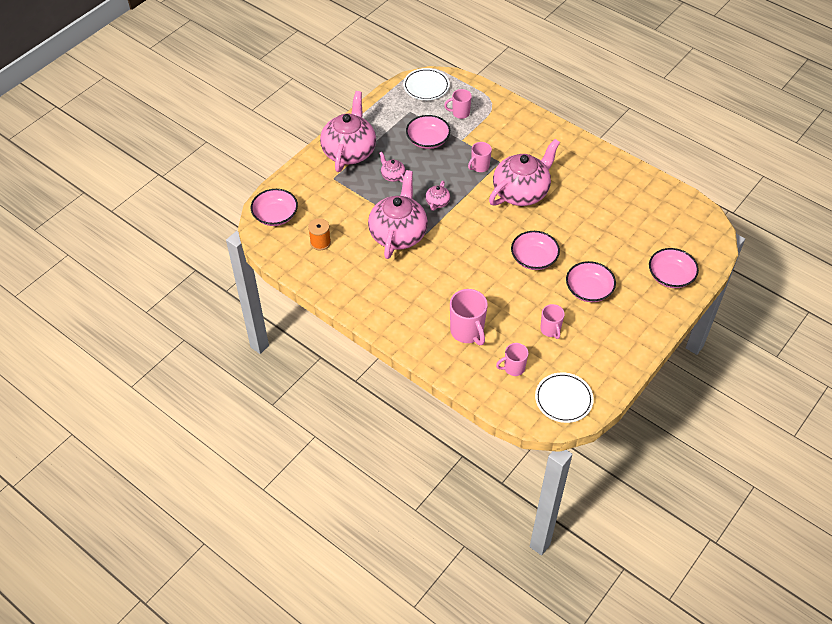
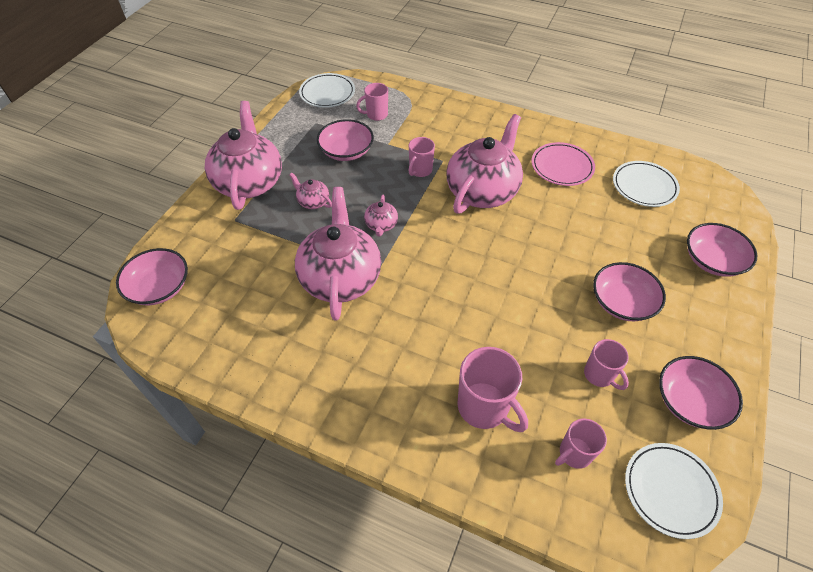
camera: 15 degrees left, 0 degrees up
orange spool [308,218,331,250] -> none
pink bowl [511,231,560,270] -> pink bowl moved to [659,356,743,430]
none -> pink plate [532,142,595,186]
none -> white plate [613,161,680,207]

